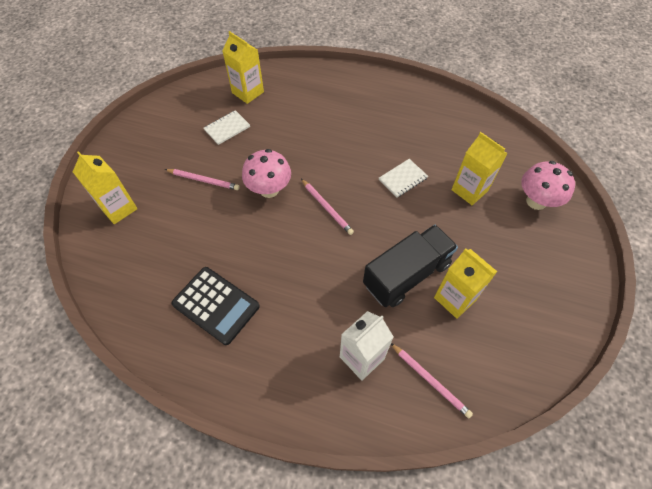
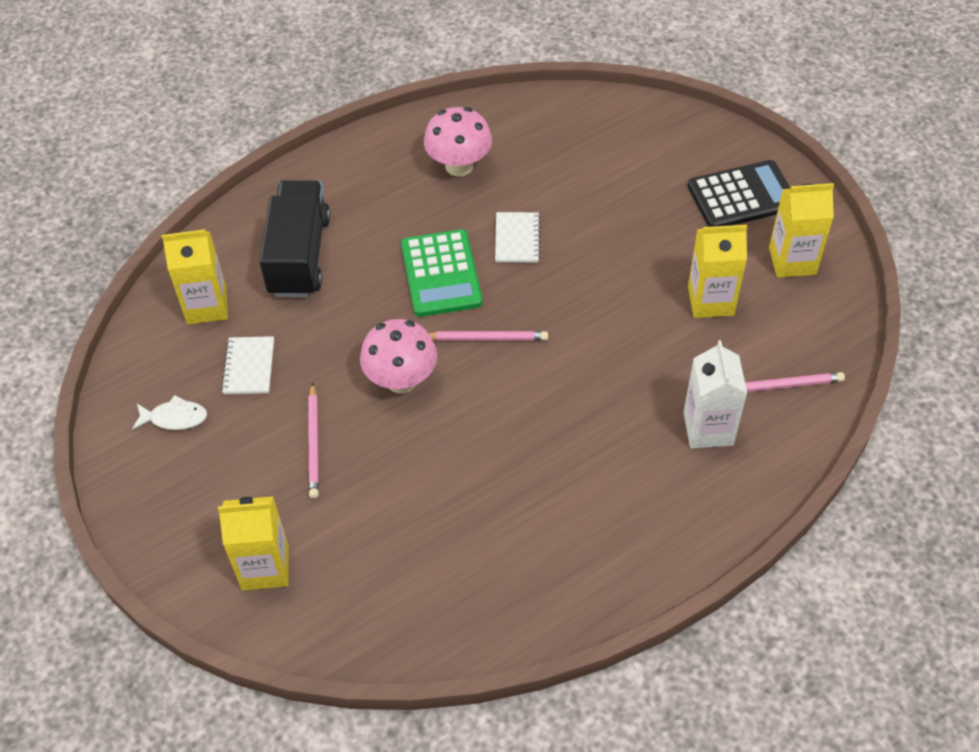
camera: 50 degrees left, 5 degrees down
pink pencil [165,169,240,190] -> pink pencil turned 120 degrees clockwise [308,382,319,498]
black calculator [172,267,260,345] -> black calculator moved to [688,160,790,227]
black truck [363,225,458,307] -> black truck moved to [259,180,330,297]
yellow carton [451,132,508,205] -> yellow carton moved to [769,183,834,278]
pink mushroom [521,161,575,210] -> pink mushroom moved to [424,107,492,176]
none -> white fish [132,395,207,430]
none -> green calculator [401,229,483,317]

